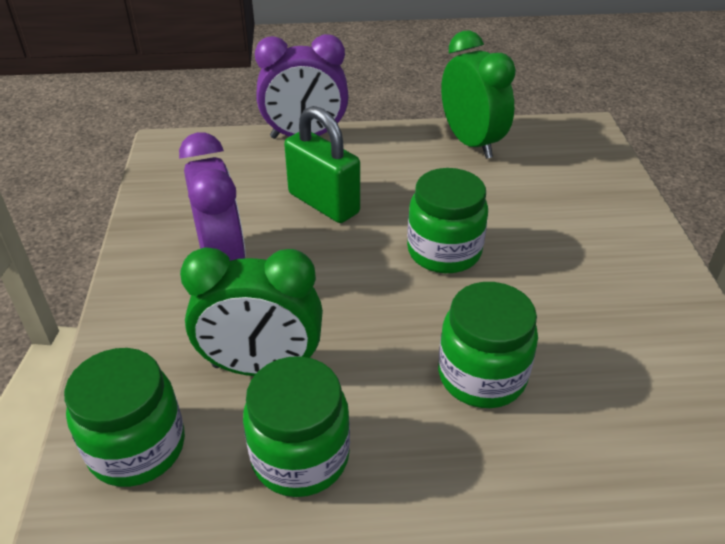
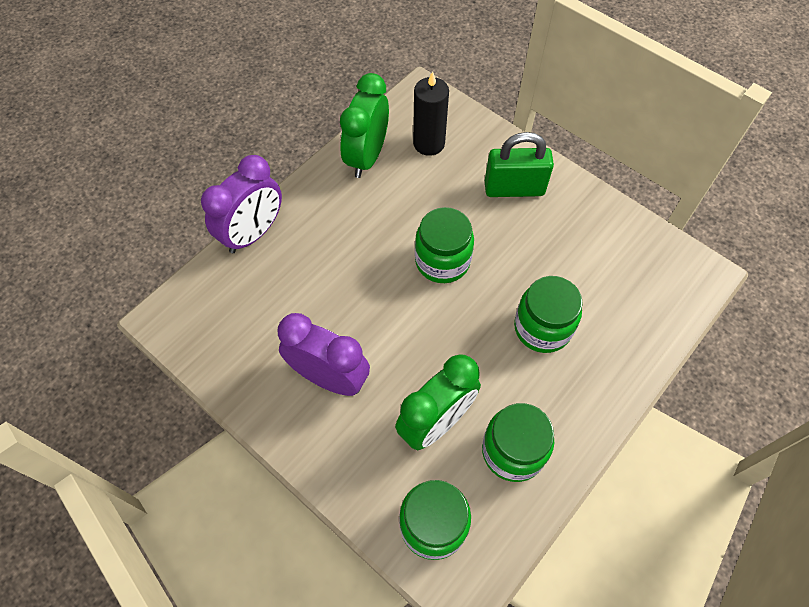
camera: 45 degrees left, 20 degrees up
green padlock [284,106,360,223] -> green padlock moved to [485,132,554,197]
green clock [441,30,516,159] -> green clock turned 90 degrees counterclockwise [340,73,389,178]
none -> black candle [413,71,449,156]

